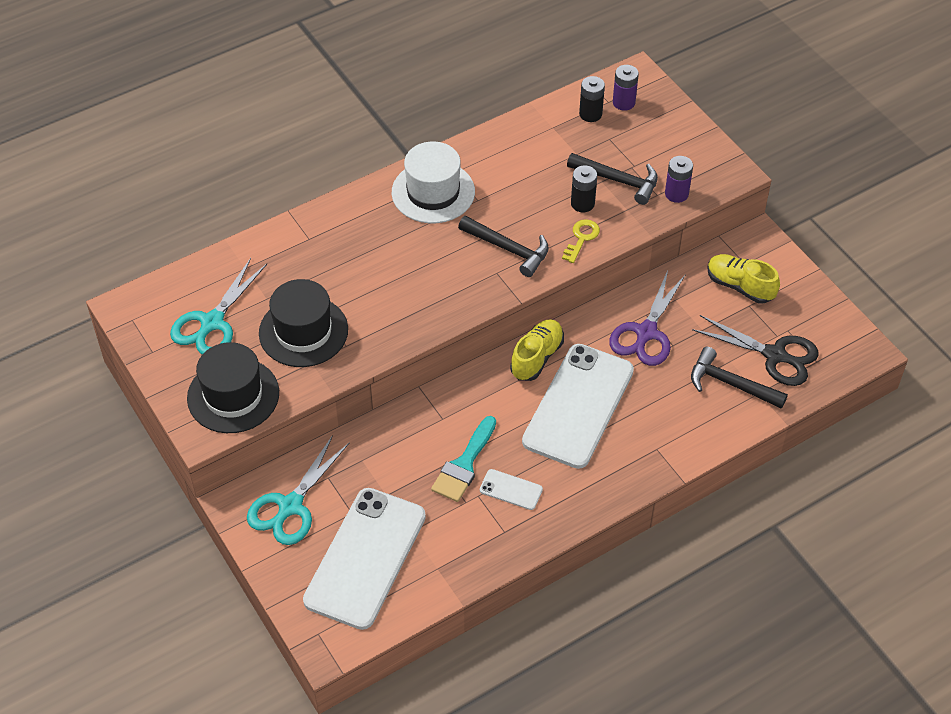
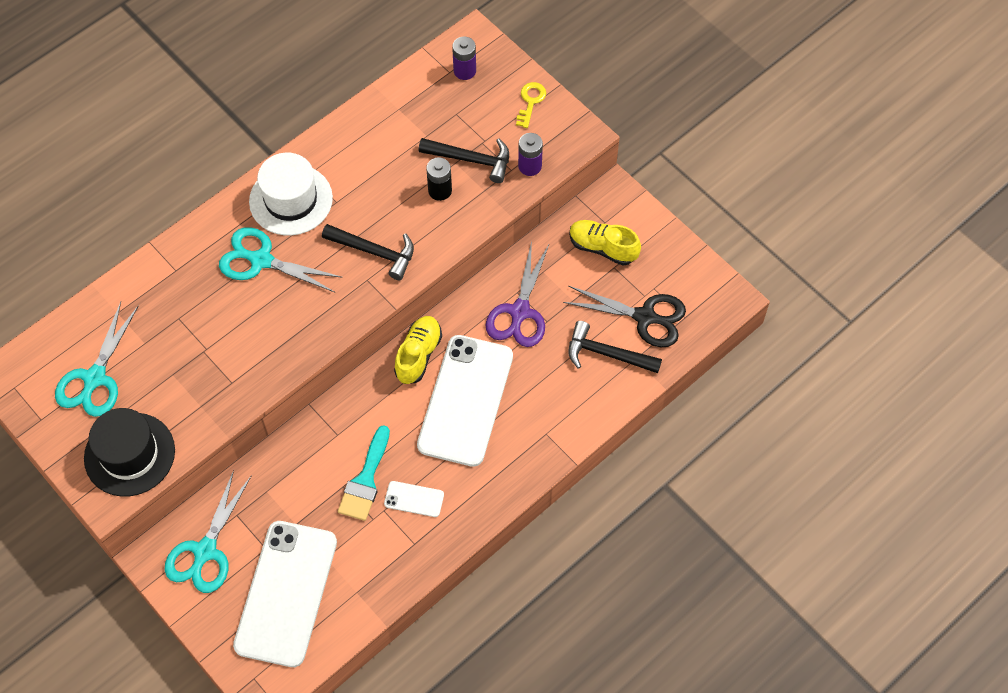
camera: 10 degrees left, 10 degrees up
black hat [259,279,348,367] -> none
yellow key [562,219,600,263] -> yellow key moved to [516,82,546,128]
black battery [579,76,605,122] -> none
none -> turquoise scissors [219,227,343,292]

